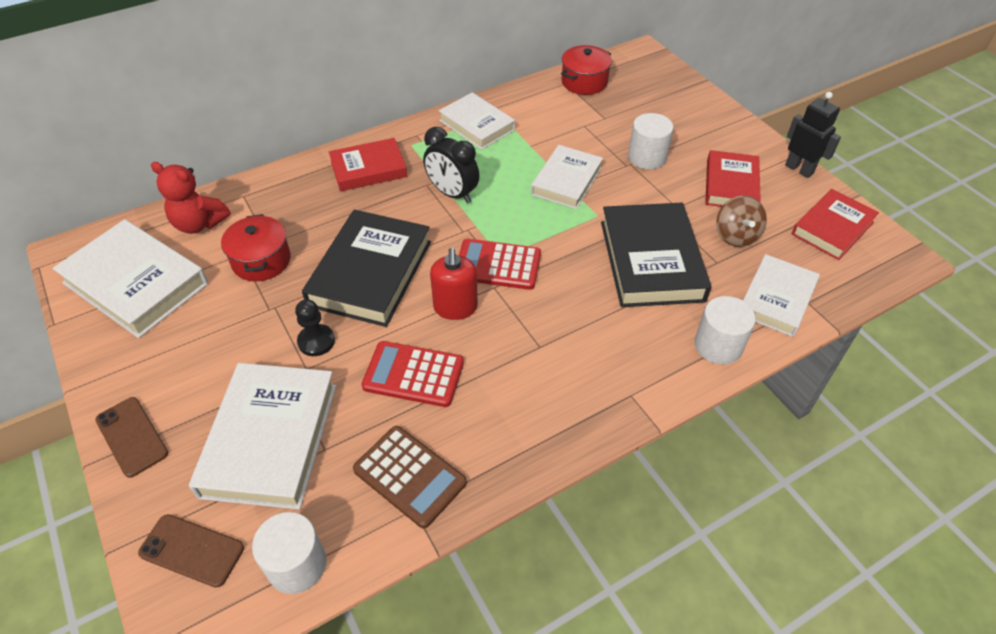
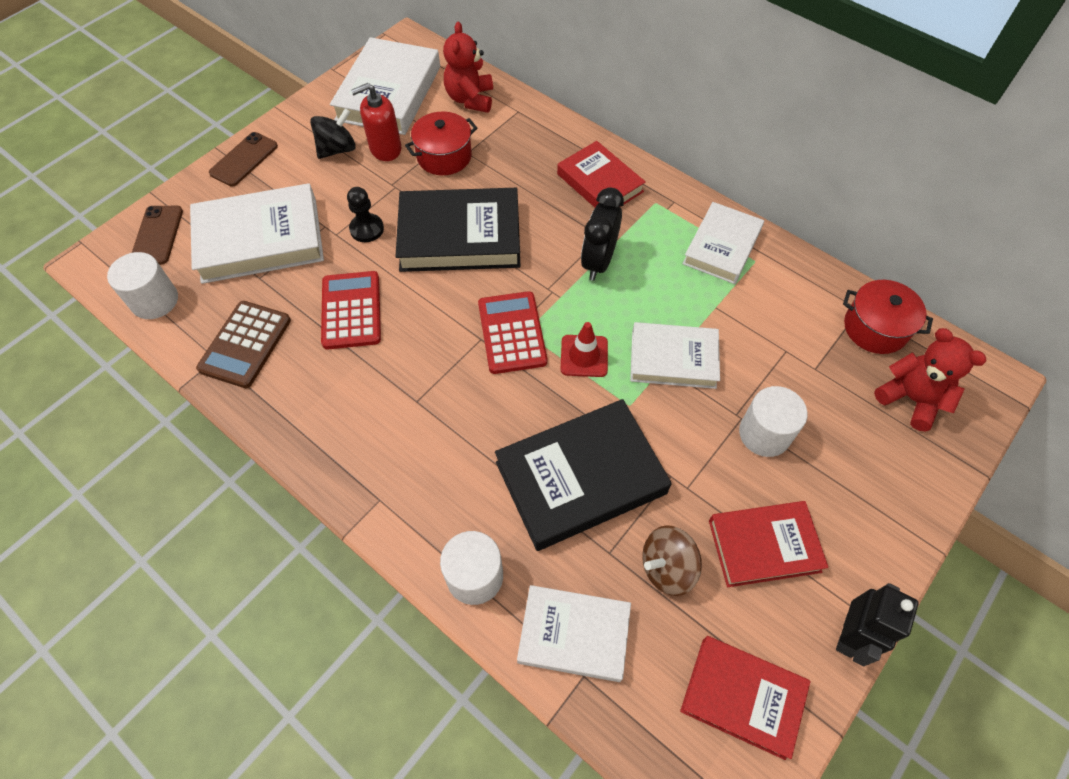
camera: 70 degrees right, 10 degrees up
red soap dispenser [430,248,478,320] -> red soap dispenser moved to [351,83,401,161]
none -> black spinning top [310,108,356,159]
none -> red traffic cone [561,322,608,377]
none -> red teddy bear [874,328,986,432]

